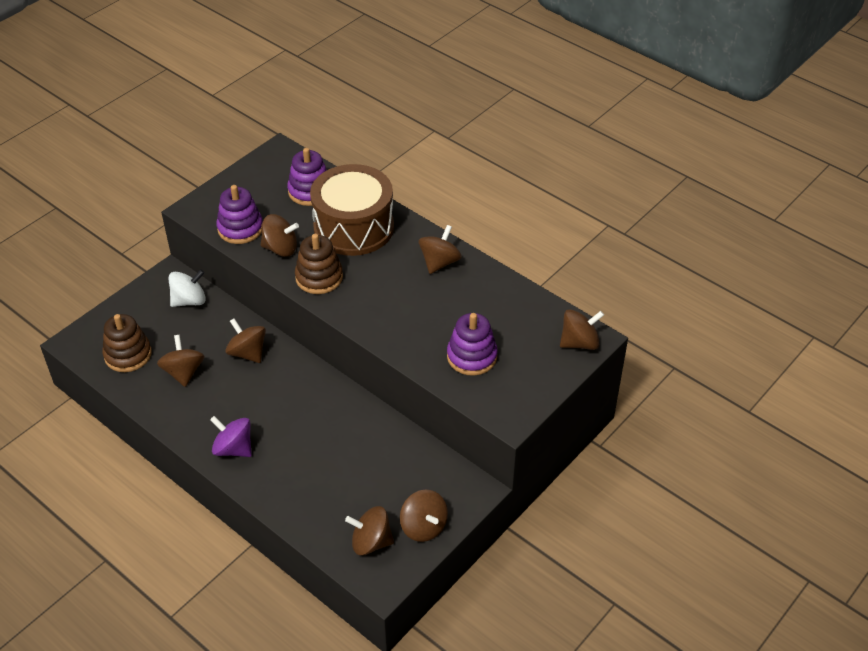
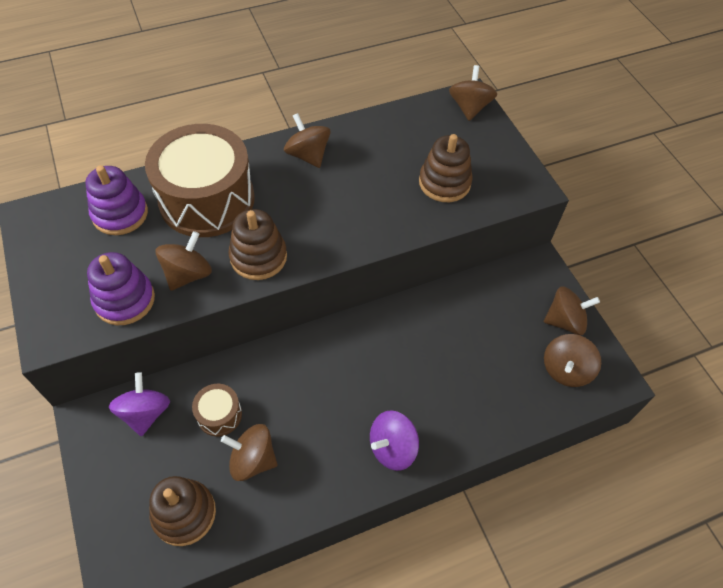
camera: 65 degrees left, 10 degrees up
white spinning top [168,269,206,307] -> purple spinning top [109,372,170,437]
brown spinning top [225,318,266,363] -> none
purple stacking toy [447,313,498,376] -> brown stacking toy [419,134,473,202]
none -> brown drum [192,384,242,436]

